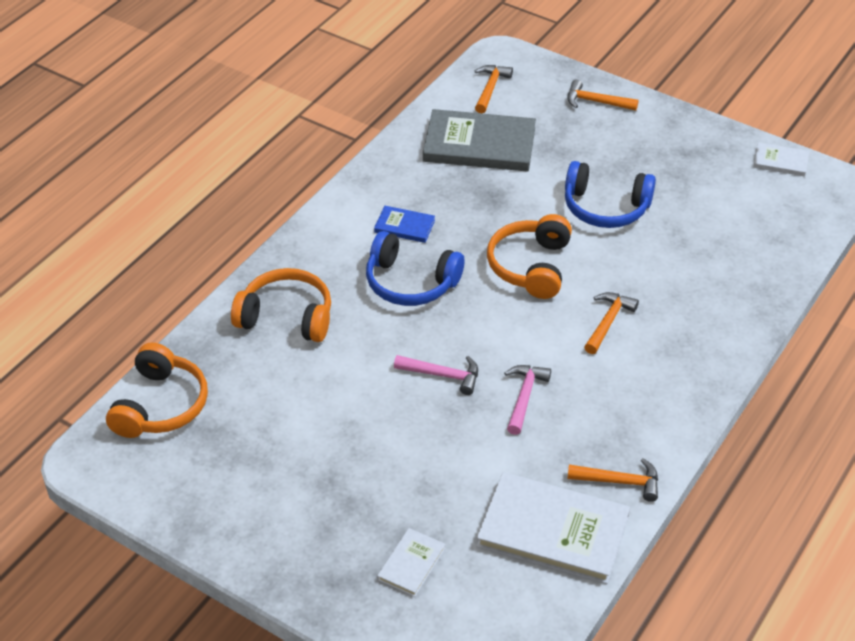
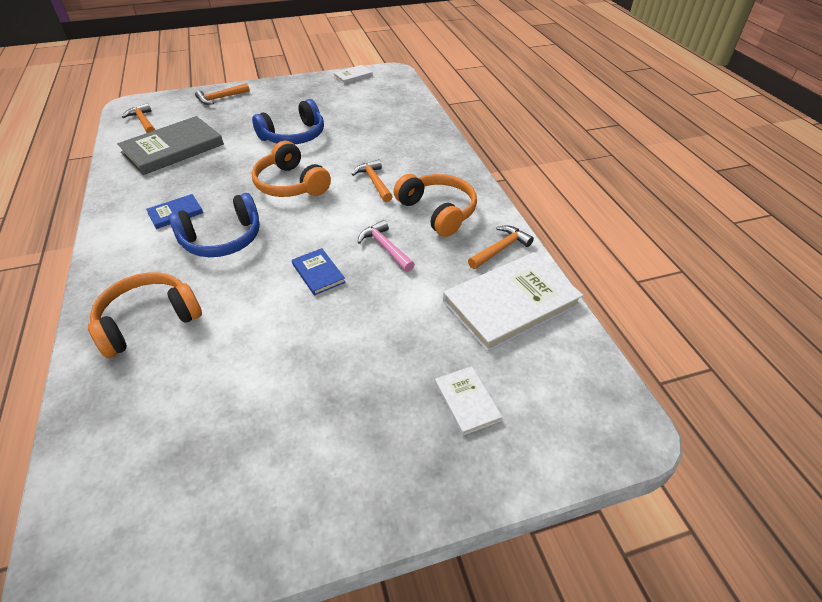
camera: 50 degrees left, 0 degrees up
orange headphones [106,343,208,438] -> orange headphones moved to [393,174,477,237]
pink hammer [394,355,478,395] -> blue book [292,248,346,296]

